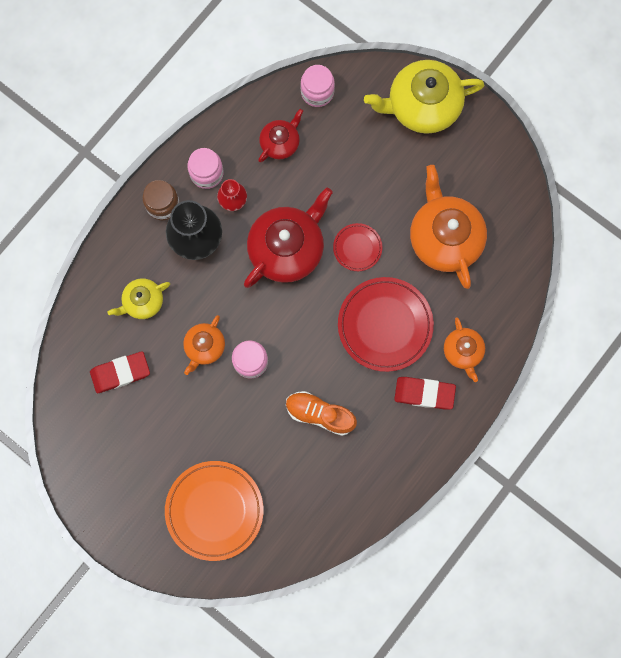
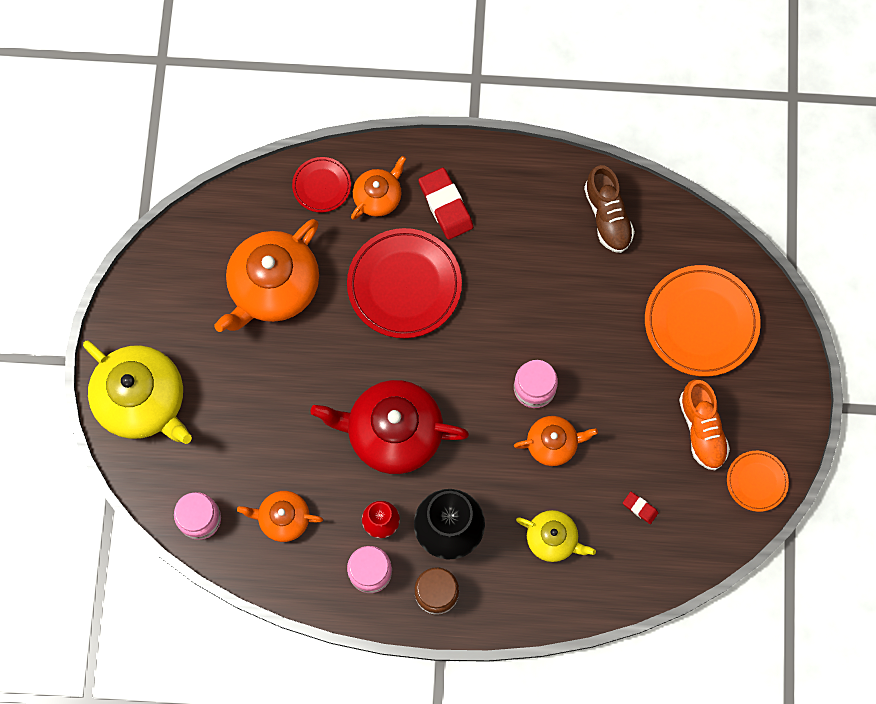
camera: 125 degrees left, 5 degrees down
red eraser [90,351,150,393] -> red eraser [623,492,659,524], size x0.49
red teapot [258,109,303,162] -> orange teapot [237,491,323,542]
orange shoe [286,391,357,436] -> orange shoe moved to [679,379,730,470]
red plate [333,223,383,271] -> red plate moved to [292,157,351,213]
none -> brown shoe [584,165,635,253]
none -> orange plate [727,451,789,512]

